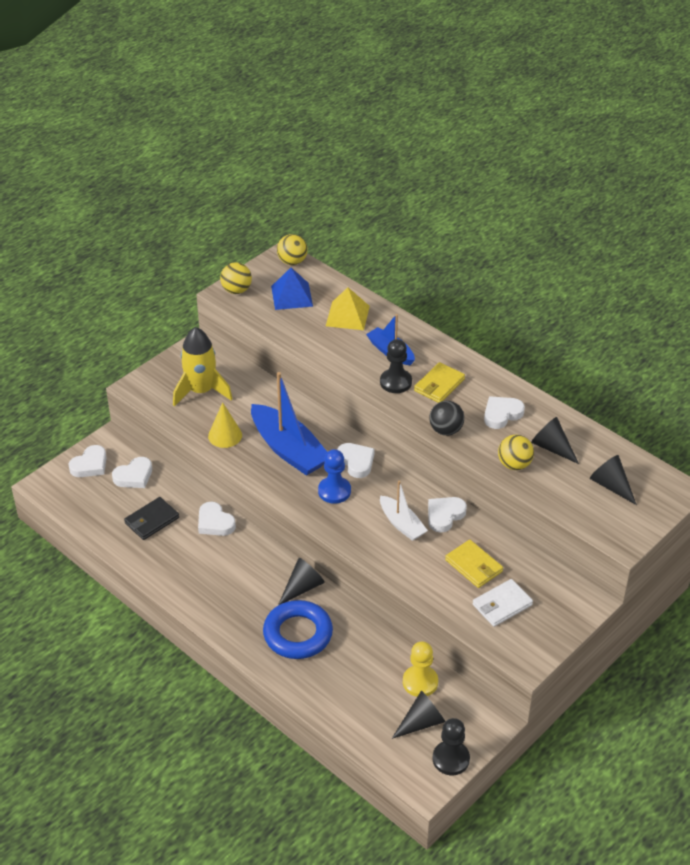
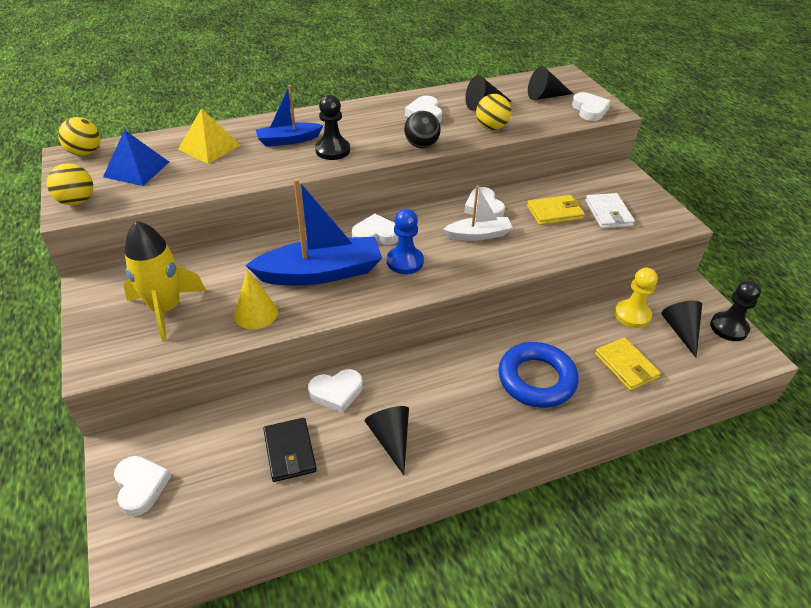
camera: 65 degrees left, 0 degrees up
white heart [112,457,152,488] -> white heart moved to [572,92,611,121]
black cone [278,558,325,605] -> black cone moved to [365,406,409,475]
yellow wallet [414,362,465,403] -> yellow wallet moved to [595,337,661,391]

